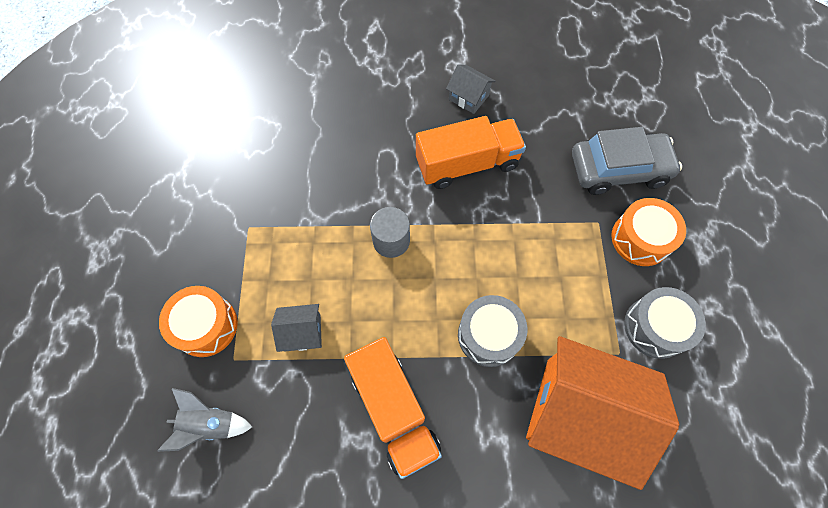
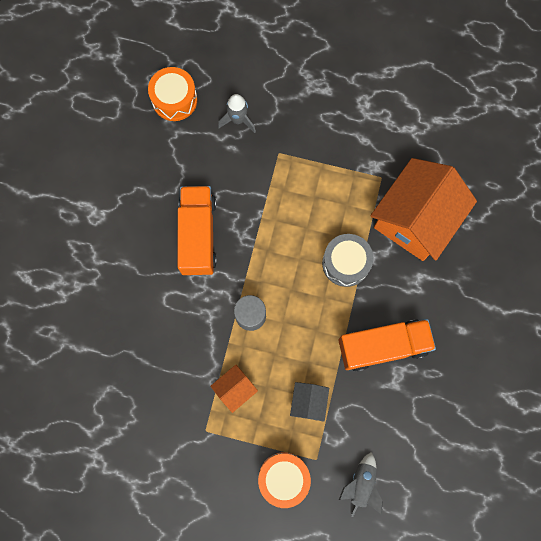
camera: 75 degrees left, 10 degrees up
grey house [446,64,496,114] -> none
grey car [572,127,682,195] -> grey rocket [218,94,256,133]
orange drum [611,198,686,266] -> orange drum moved to [148,67,197,121]
grey drum [624,287,706,359] -> none
none -> orange house [210,365,258,413]

